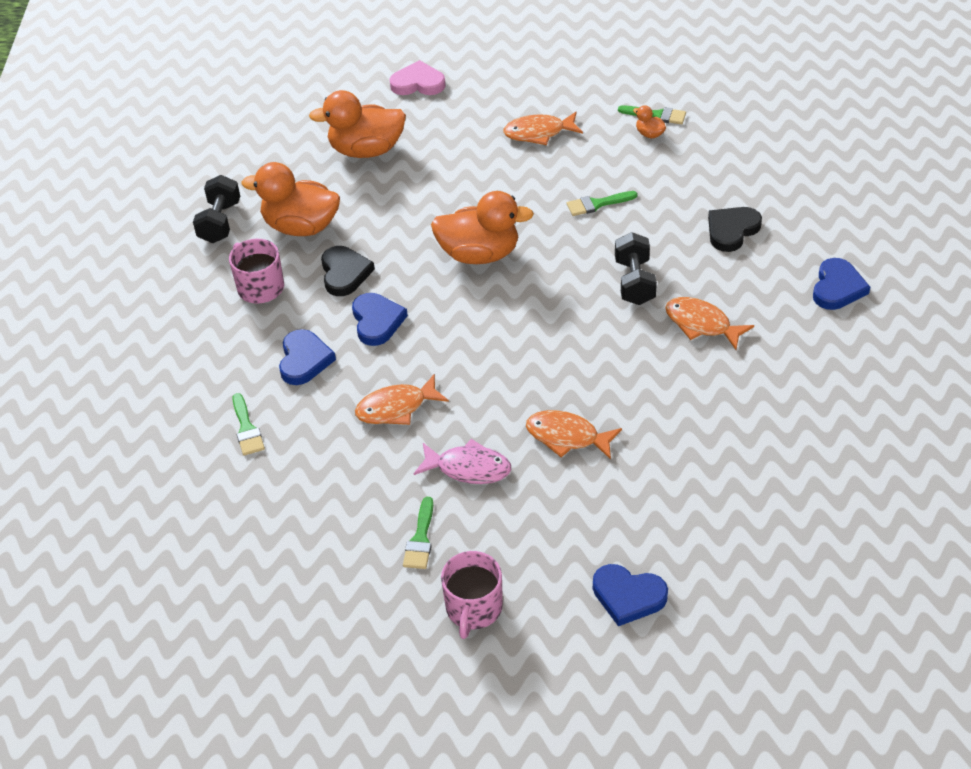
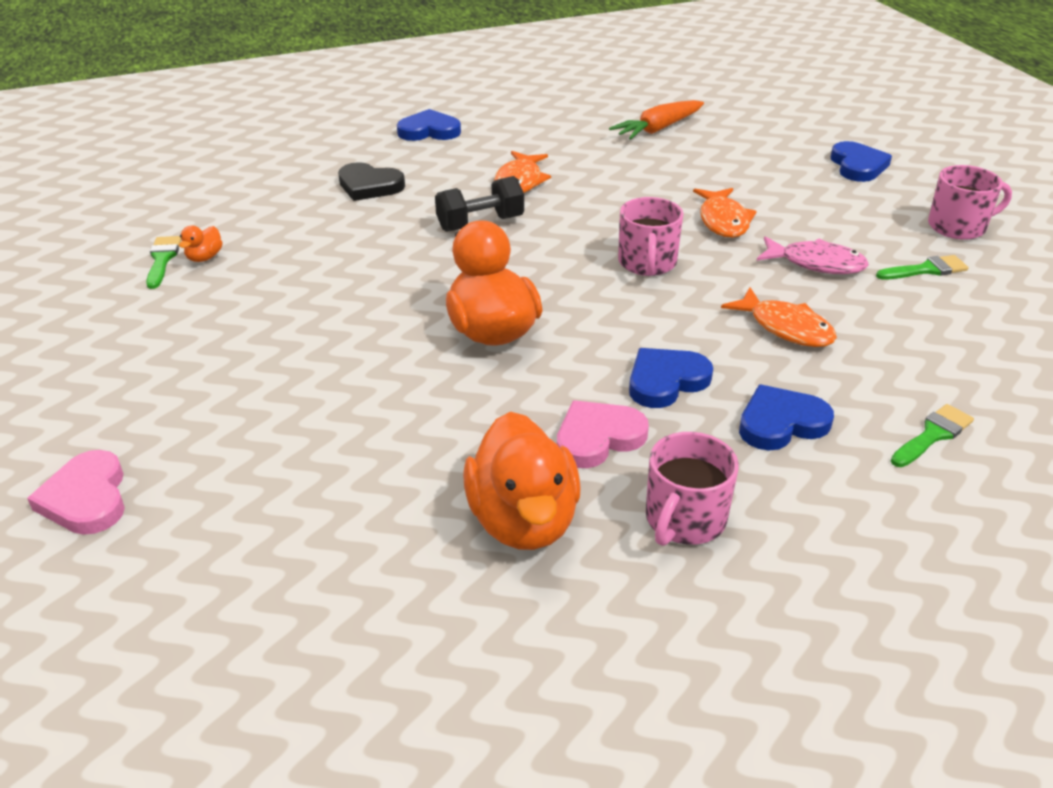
camera: 115 degrees left, 10 degrees down
black dumbbell [193,175,240,243] -> none
orange duck [309,90,406,158] -> none
black heart [321,246,375,296] -> pink heart [557,400,649,468]
pink fish [414,439,511,484] -> pink fish turned 120 degrees clockwise [757,236,869,274]
orange fish [503,112,583,145] -> none
green brush [567,191,638,216] -> none
none -> orange carrot [609,100,704,140]
none -> pink mug [618,197,683,276]

